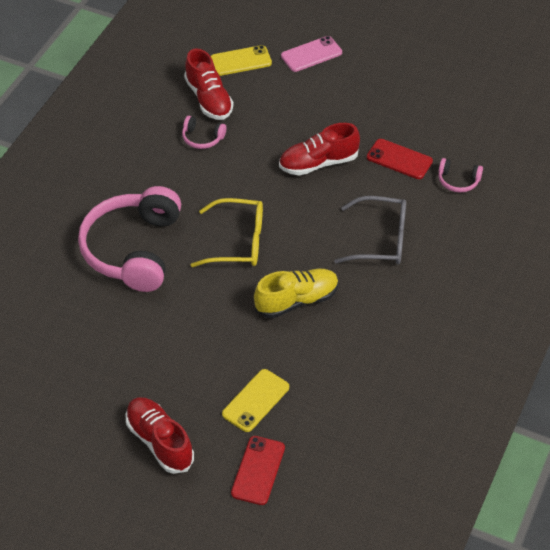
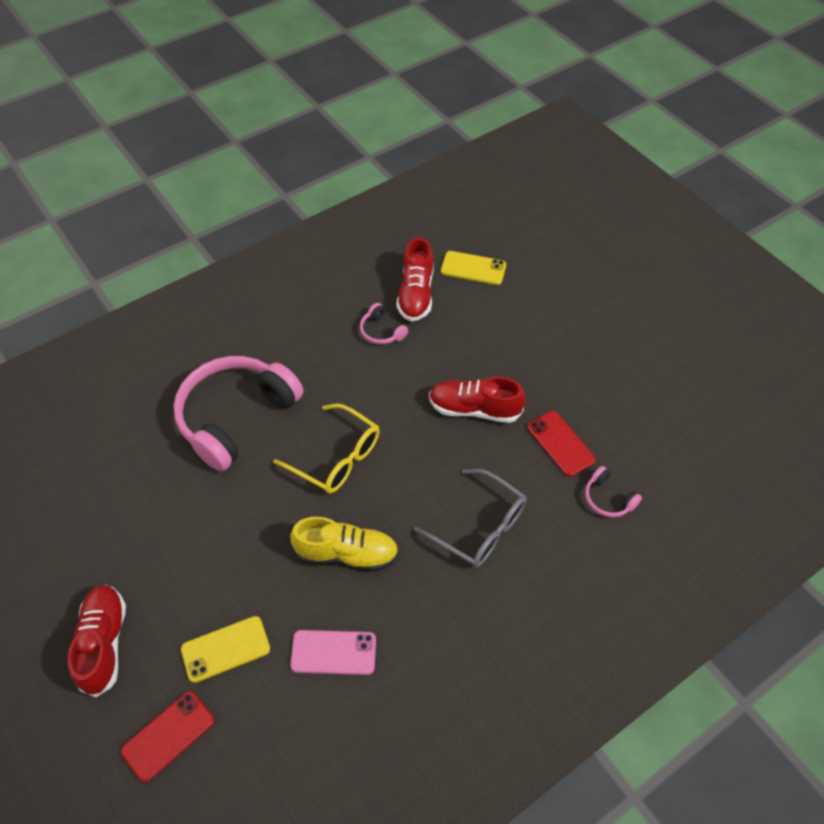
camera: 30 degrees right, 5 degrees up
pink phone [281,36,342,72] -> pink phone moved to [290,630,376,675]

